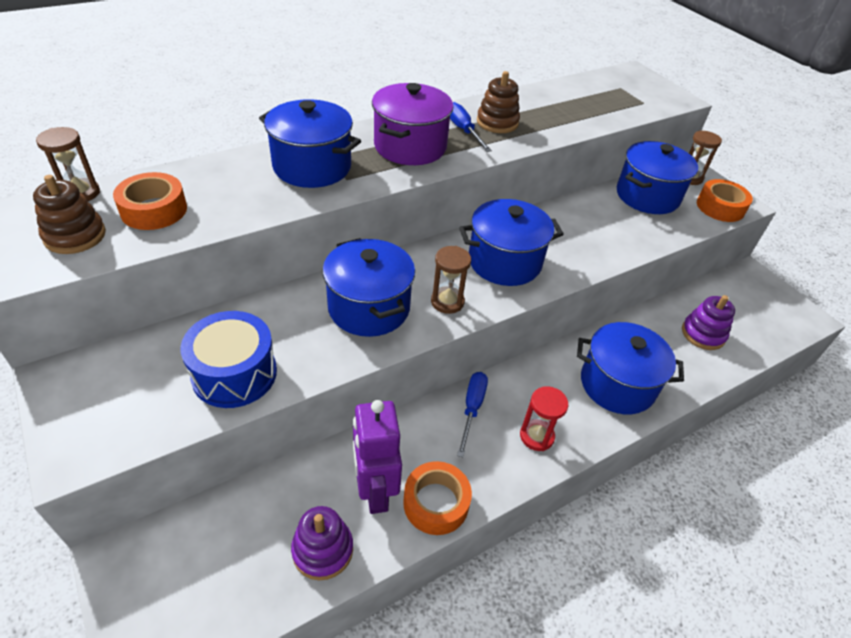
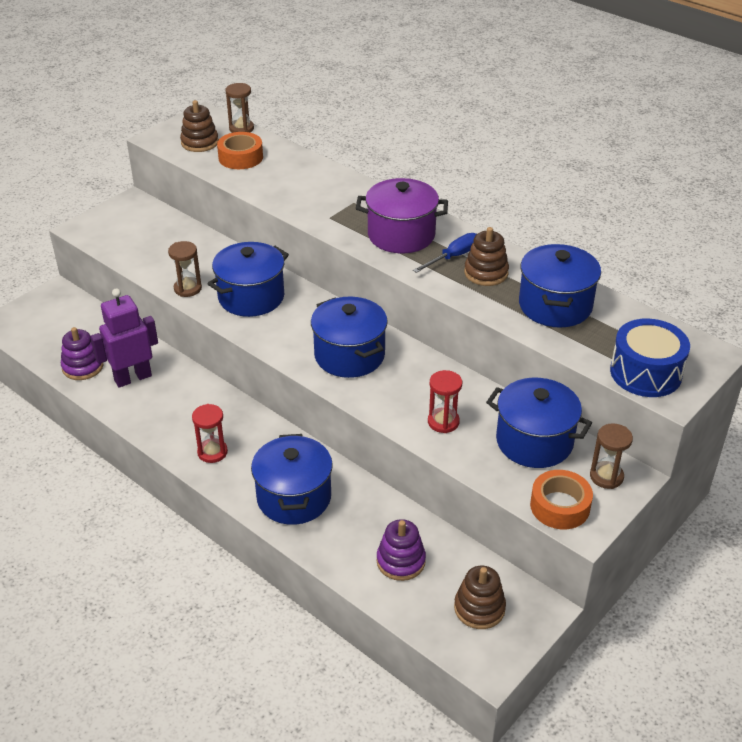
camera: 75 degrees right, 5 degrees down
blue drum [180,311,277,408] -> blue drum moved to [610,319,690,397]
blue pot [259,99,361,188] -> blue pot moved to [519,244,601,328]
orange tape [403,461,472,535] -> none
brown hourglass [431,246,471,314] -> brown hourglass moved to [168,241,202,297]
blue screwdriver [457,372,488,457] -> none
none -> red hourglass [428,370,462,433]
none -> brown stacking toy [454,566,506,629]

